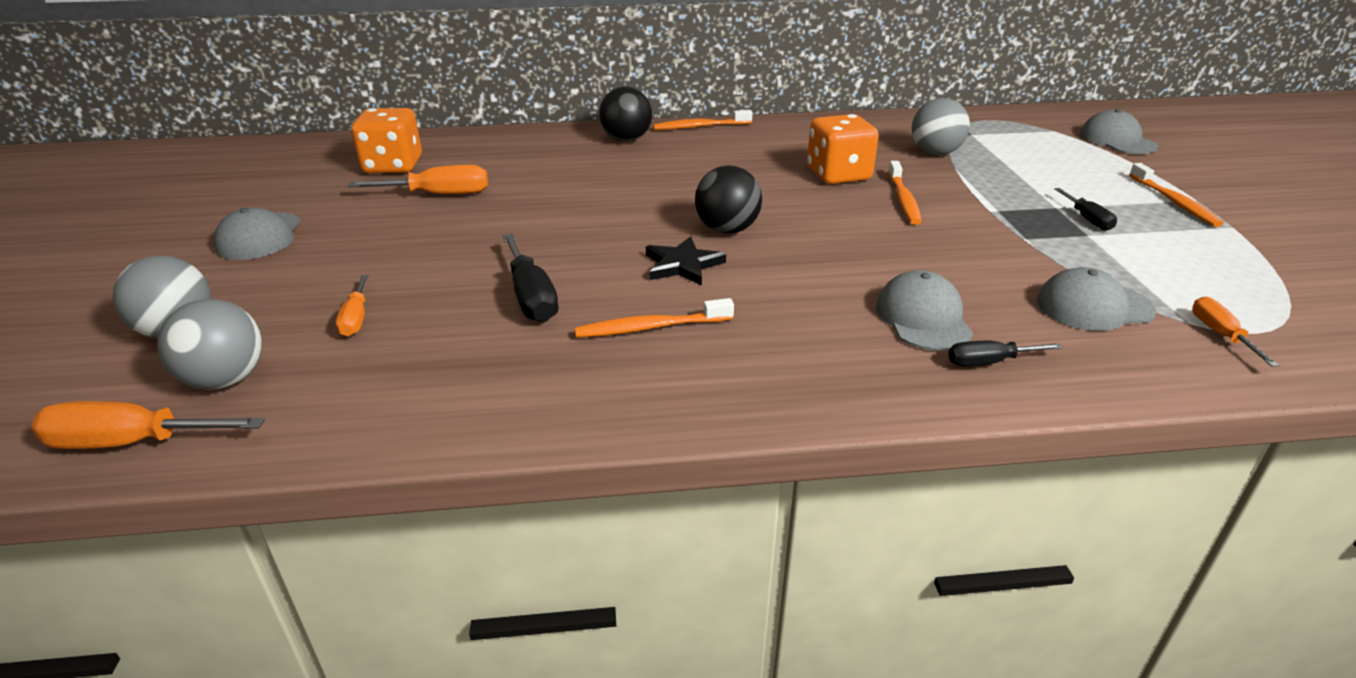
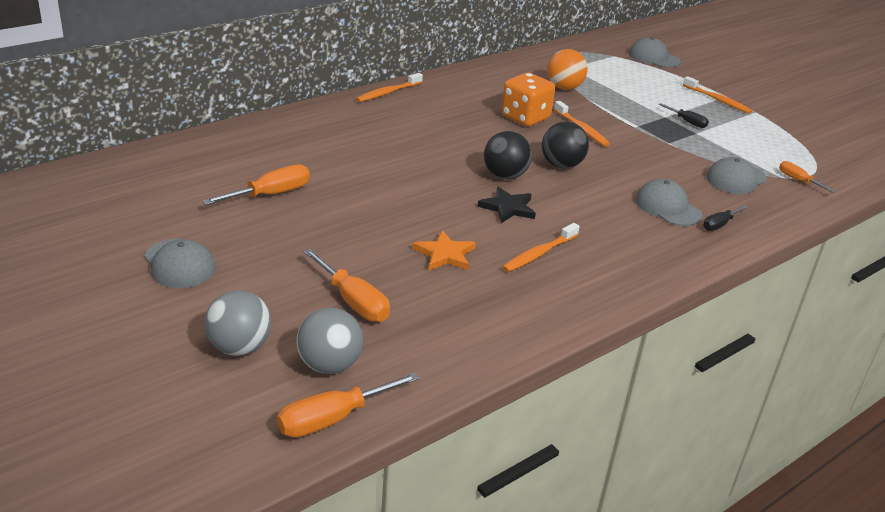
camera: 35 degrees left, 0 degrees up
orange screwdriver [336,275,368,337] -> orange screwdriver [303,249,390,322], size x1.65
orange dice [351,108,422,173] -> none
black screwdriver [502,233,558,322] -> orange star [413,230,476,270]
black ball [599,87,652,142] -> black ball moved to [542,121,589,168]
grey ball [912,98,970,155] -> orange ball [547,49,588,90]

